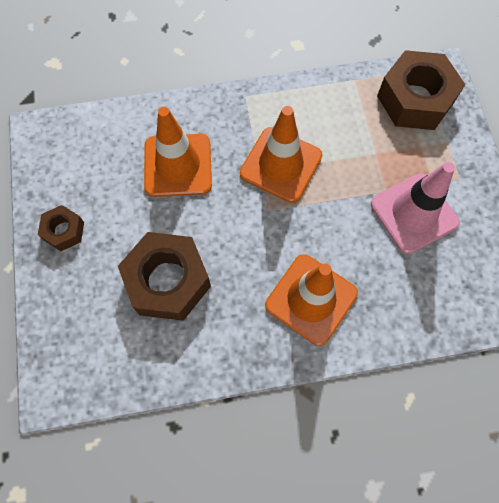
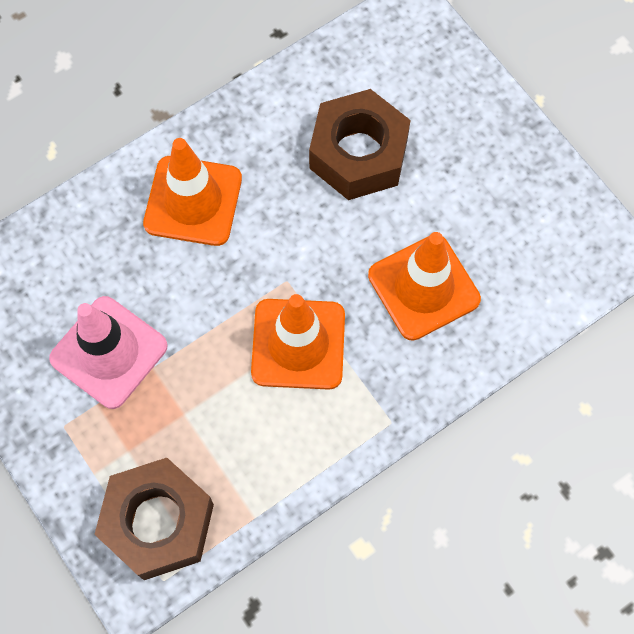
camera: 155 degrees right, 0 degrees up
brown nut [38,205,84,251] -> none

